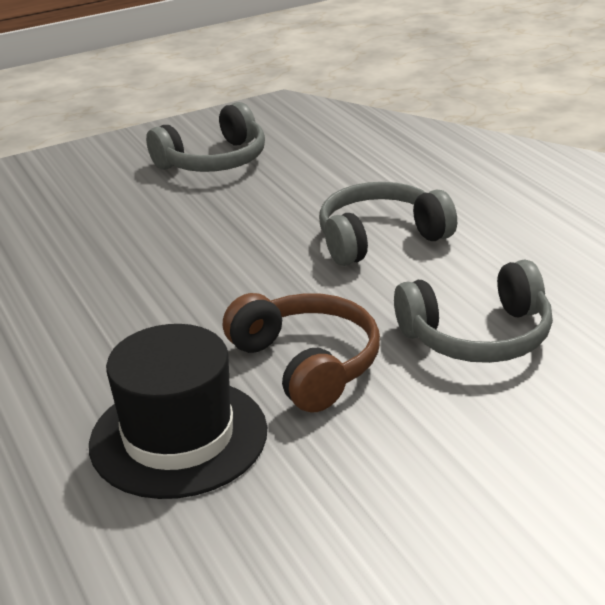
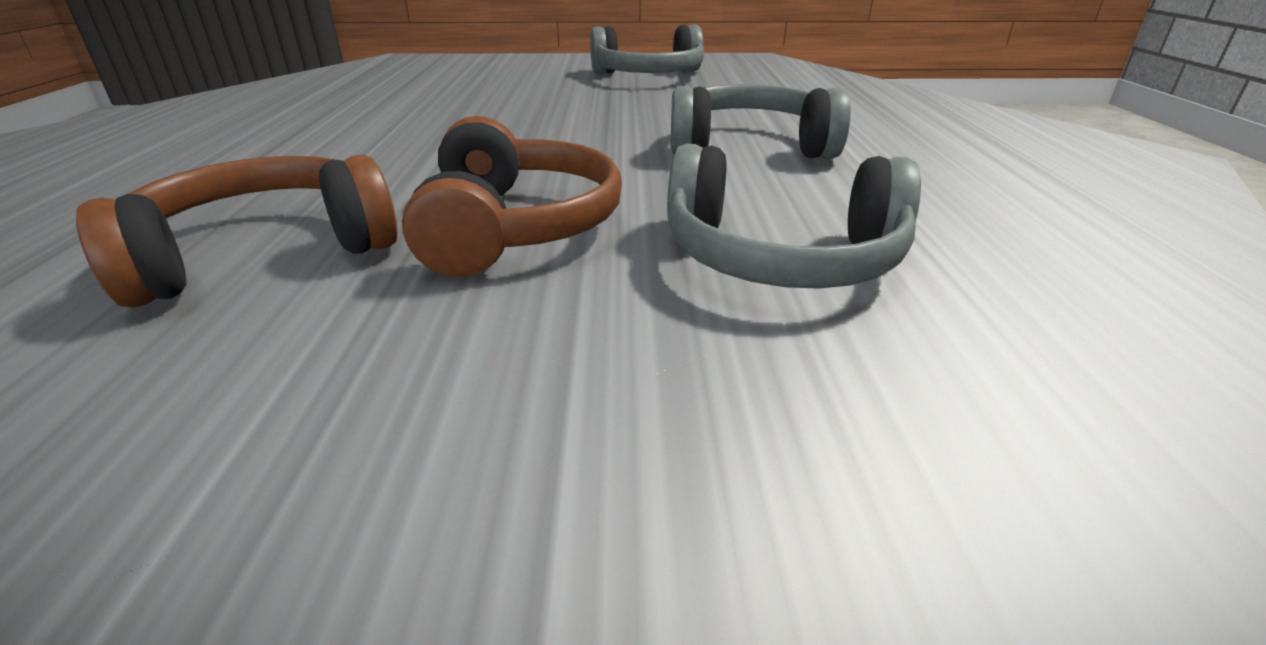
camera: 25 degrees right, 0 degrees up
black hat [89,324,267,499] -> brown headphones [76,155,397,307]

